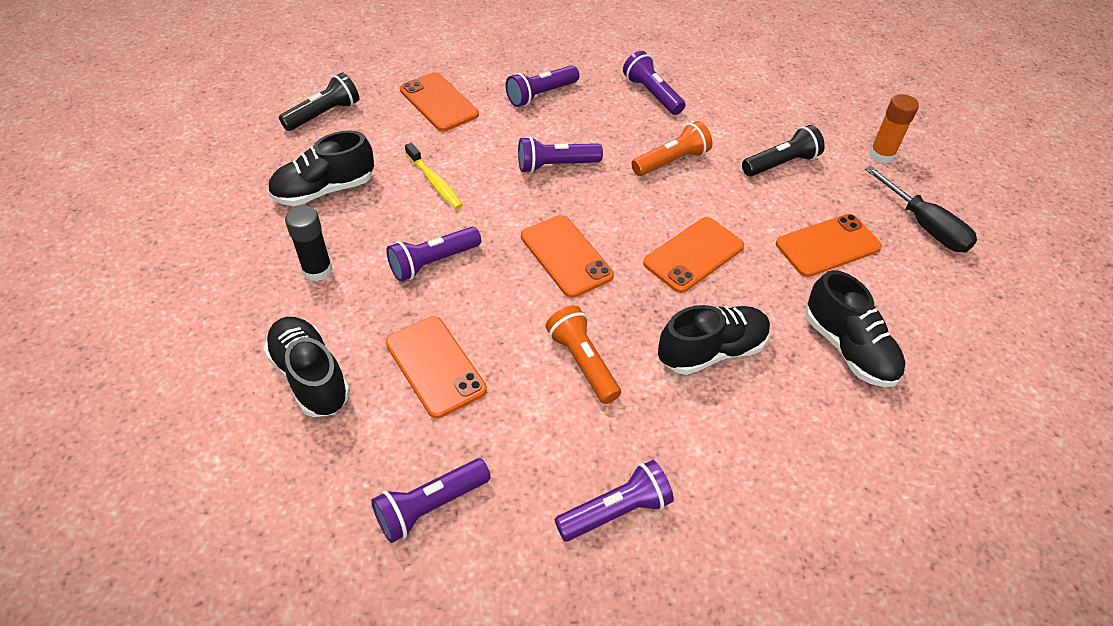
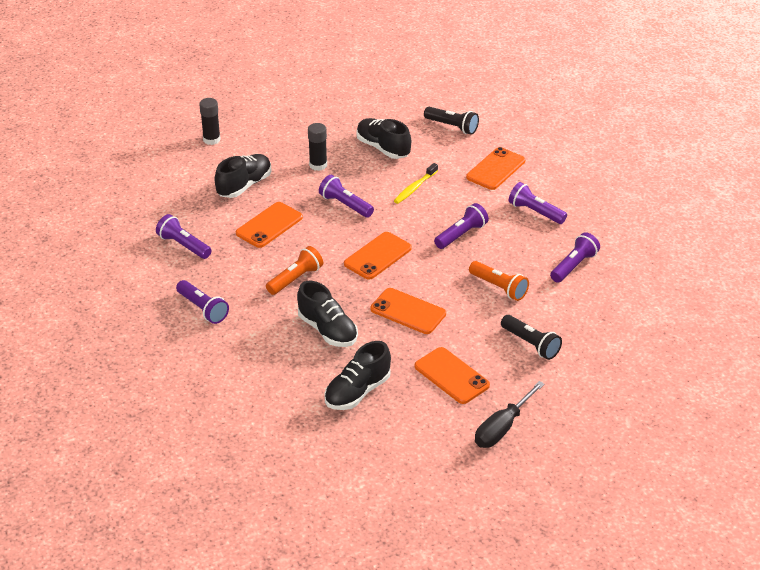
camera: 75 degrees right, 10 degrees down
purple flashlight [518,137,603,173] -> purple flashlight turned 75 degrees clockwise [434,203,489,249]
orange glue stick [869,94,919,163] -> none
none -> black glue stick [199,98,221,145]

